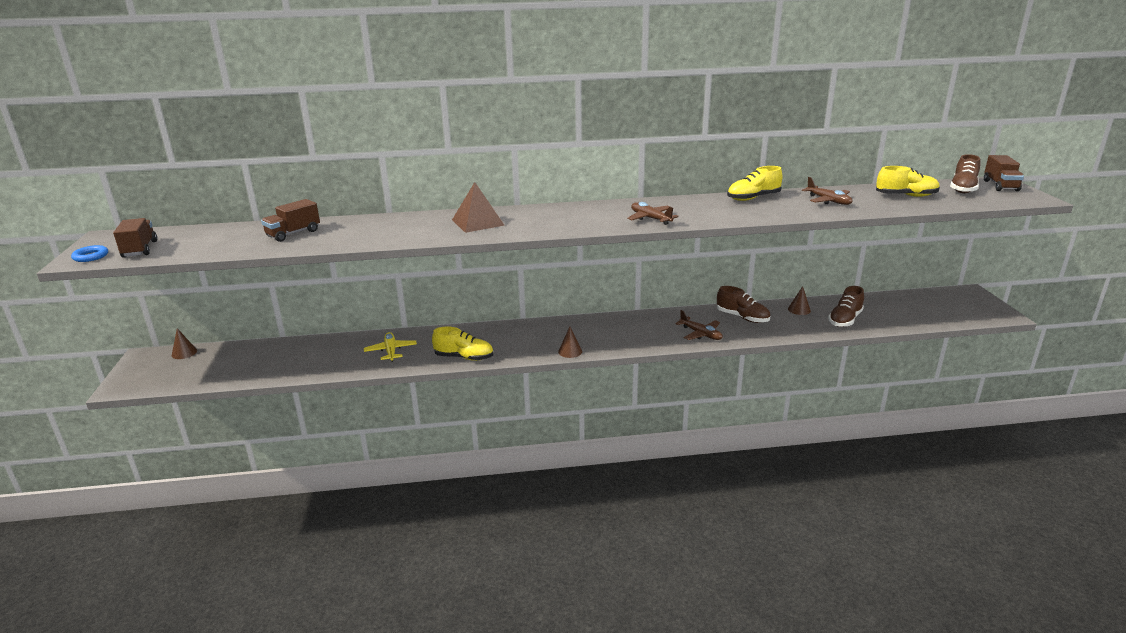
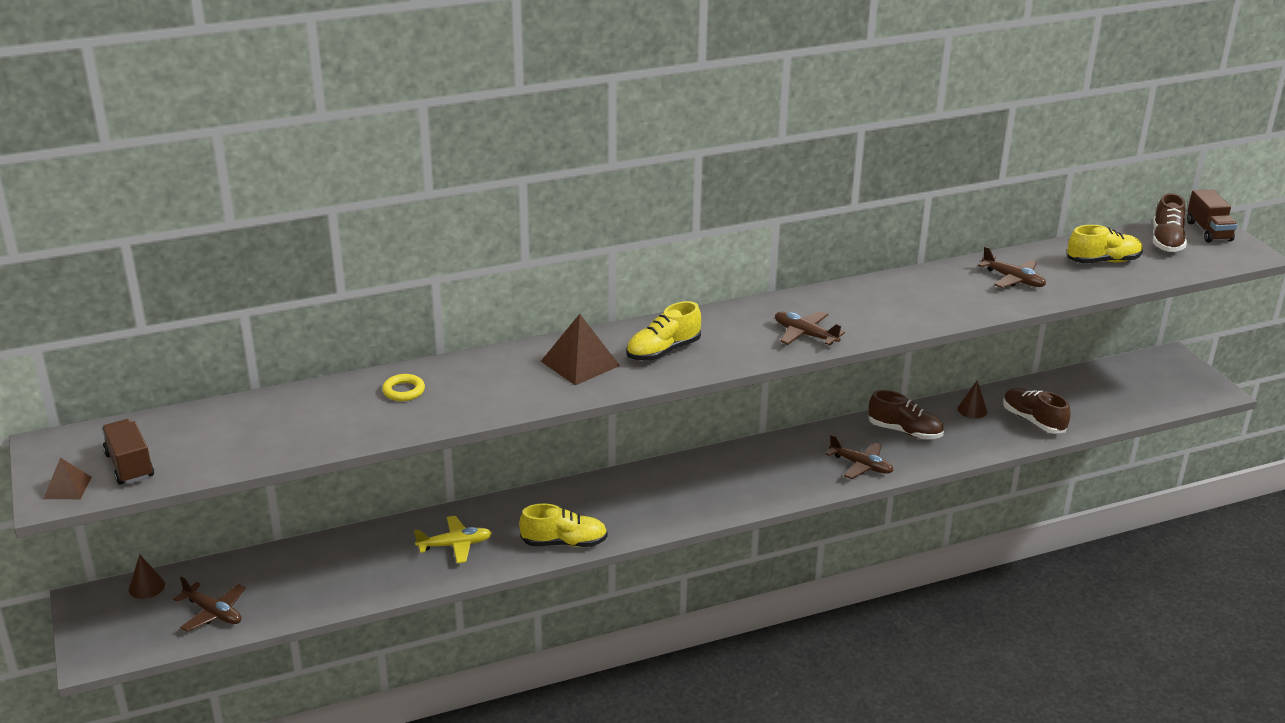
camera: 15 degrees left, 5 degrees up
blue ring [71,245,108,262] -> brown pyramid [43,457,92,499]
brown truck [261,199,320,242] -> none
yellow plane [364,332,417,362] -> yellow plane turned 105 degrees clockwise [414,516,492,563]
brown cone [558,327,582,358] -> none
yellow shoe [727,166,782,201] -> yellow shoe moved to [626,301,701,361]
brown shoe [828,286,864,327] -> brown shoe turned 120 degrees clockwise [1003,388,1070,434]
none -> brown plane [173,576,246,632]
none -> yellow ring [382,374,425,401]

